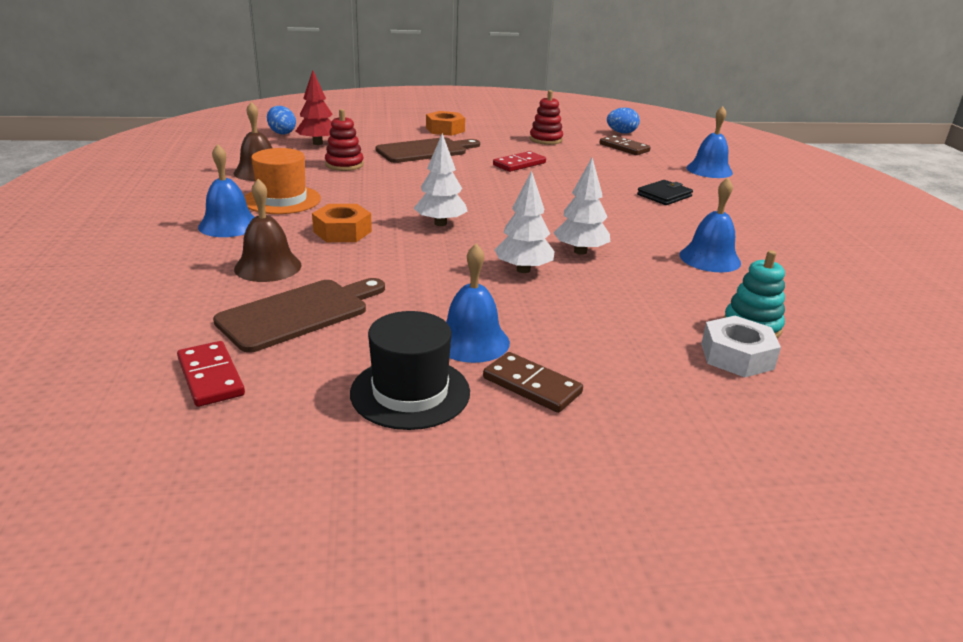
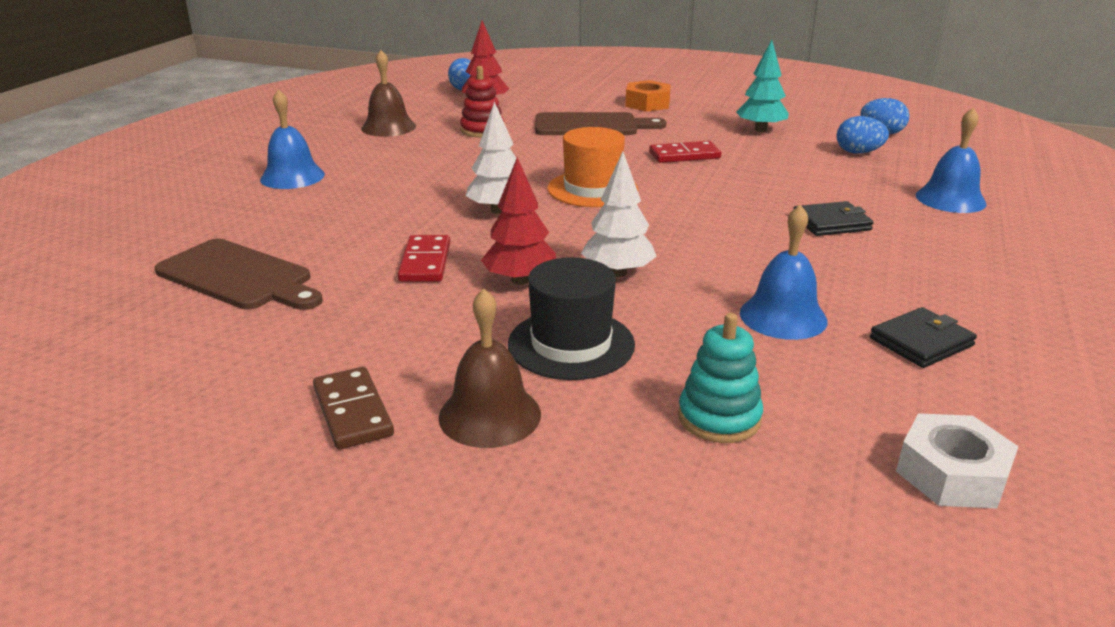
camera: 30 degrees right, 0 degrees up
red domino [177,341,245,407] -> red domino moved to [398,235,450,282]
brown cutting board [213,278,385,353] -> brown cutting board turned 45 degrees clockwise [155,238,323,310]
brown bell [234,179,302,282] -> brown bell moved to [438,289,541,448]
orange hat [245,148,321,214] -> orange hat moved to [547,127,638,207]
orange nut [312,204,372,242] -> none
black hat [350,311,470,430] -> black hat moved to [508,257,635,380]
blue bell [446,244,510,363] -> none
white tree [495,170,555,273] -> red tree [481,157,556,285]
red stacking toy [530,90,563,145] -> turquoise tree [736,40,789,132]
brown domino [600,135,651,155] -> blue egg [837,116,889,154]
white nut [701,316,781,377] -> white nut moved to [896,413,1019,508]
none -> black wallet [870,307,977,368]

